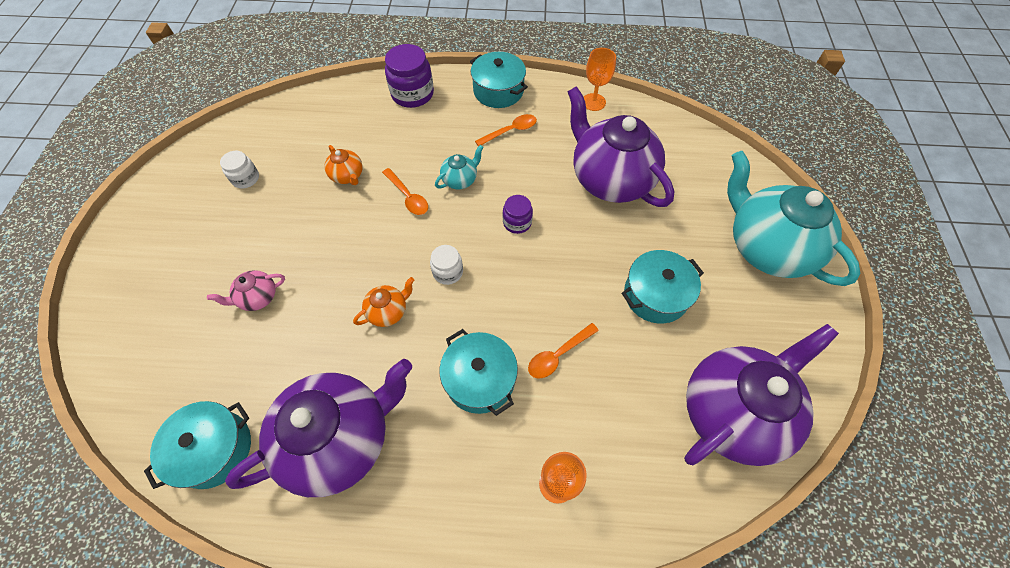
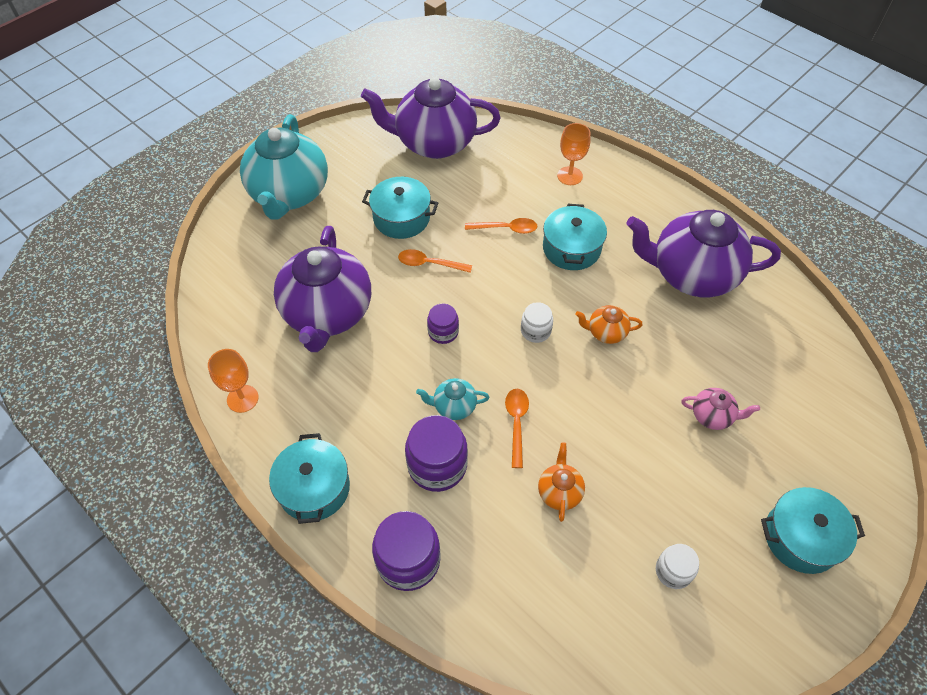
camera: 140 degrees left, 5 degrees down
turquoise pot [144,401,251,489] -> turquoise pot moved to [761,487,865,574]
orange spoon [475,114,537,147] -> orange spoon moved to [398,249,472,273]
none -> purple jar [405,415,468,492]

